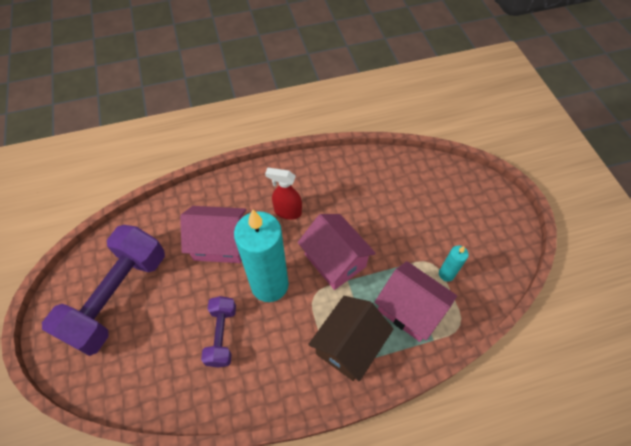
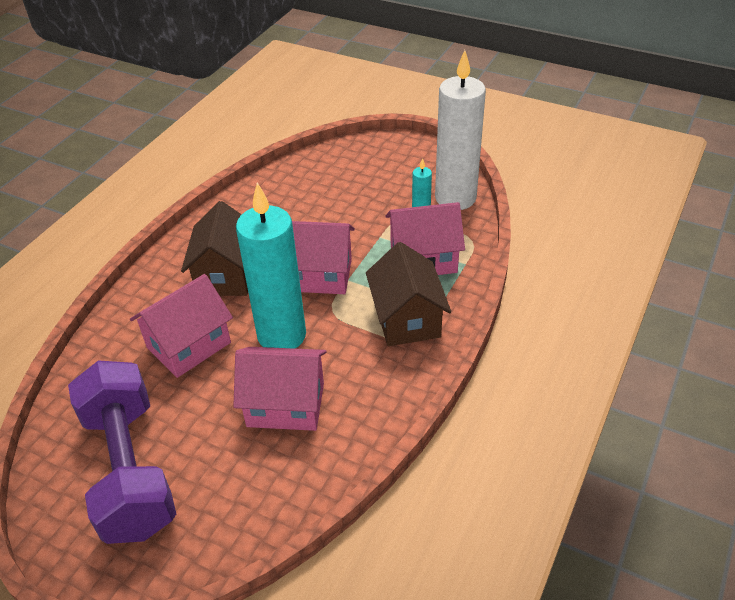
camera: 45 degrees left, 15 degrees down
purple dumbbell [201,296,236,367] -> pink house [233,347,327,431]
red spray bottle [265,168,302,220] -> brown house [181,201,248,296]
none -> white candle [435,50,486,210]

